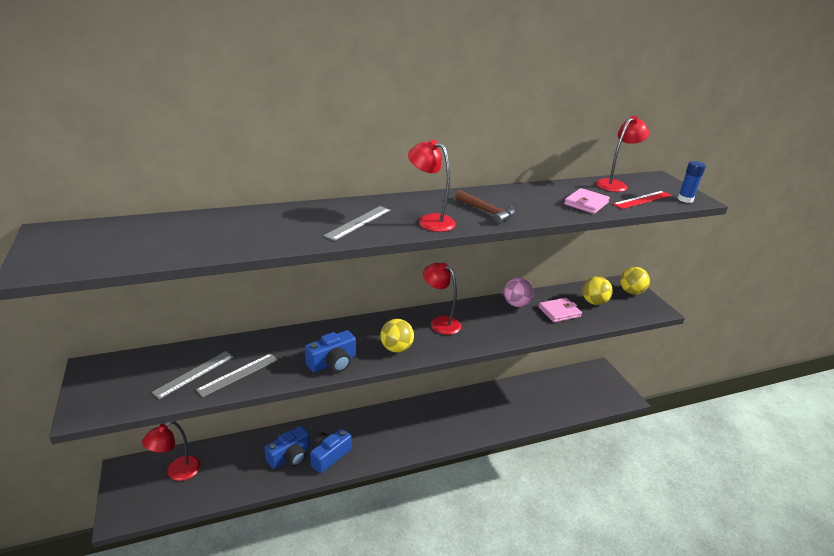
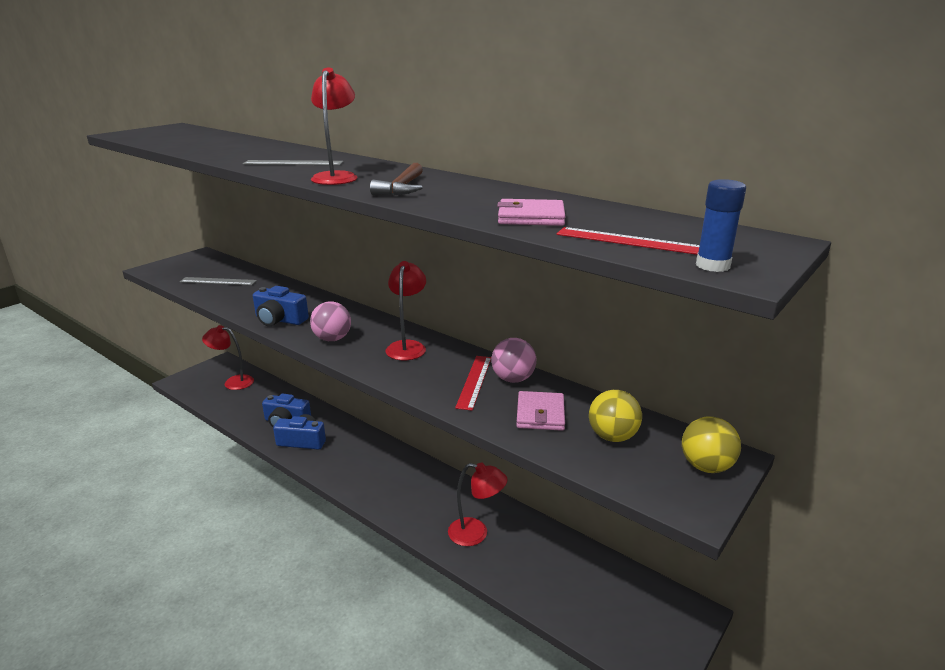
camera: 60 degrees right, 5 degrees down
grey ruler [196,353,278,397] -> none
yellow ball [380,319,414,353] -> pink ball [310,301,351,341]
pink wallet [539,298,582,322] -> pink wallet turned 60 degrees clockwise [516,391,565,431]
red lamp [596,116,649,192] -> red lamp moved to [448,463,507,546]
none -> red ruler [455,356,491,411]

